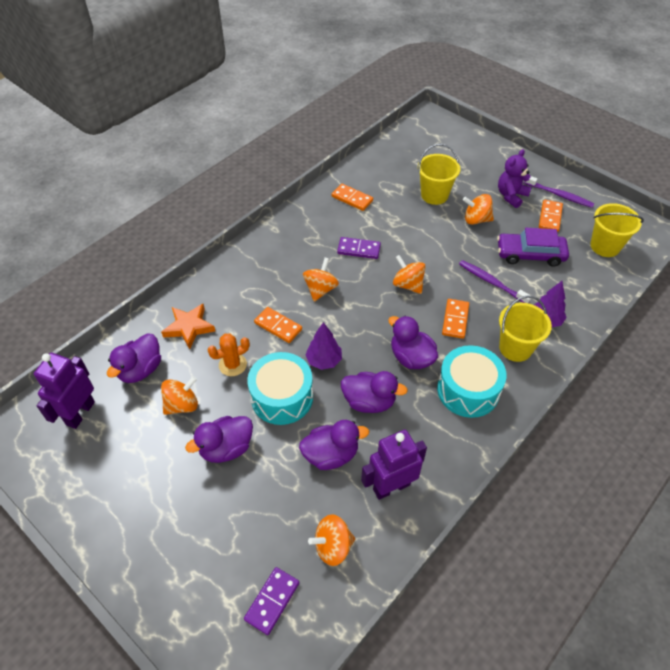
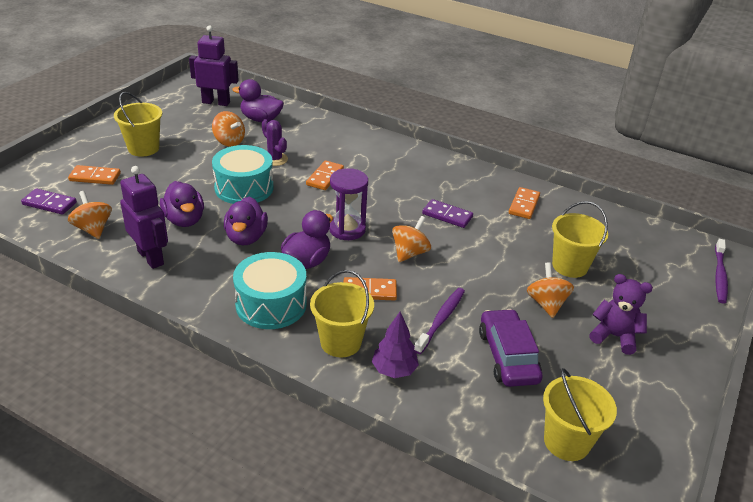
camera: 75 degrees right, 15 degrees down
orange star [161,304,215,349] -> none
purple duck [185,416,253,463] -> none
orange cactus [208,333,250,376] -> purple cactus [262,119,288,166]
orange spinning top [303,257,339,302] -> none
purple tree [305,322,342,370] -> none
purple domino [337,237,381,259] -> purple domino turned 60 degrees counterclockwise [422,199,473,228]
purple toothbrush [523,176,594,208] -> purple toothbrush moved to [715,239,728,304]
orange domino [539,200,563,232] -> orange domino moved to [68,165,121,185]
none -> yellow bucket [114,92,162,157]
none -> purple hourglass [329,168,368,240]

